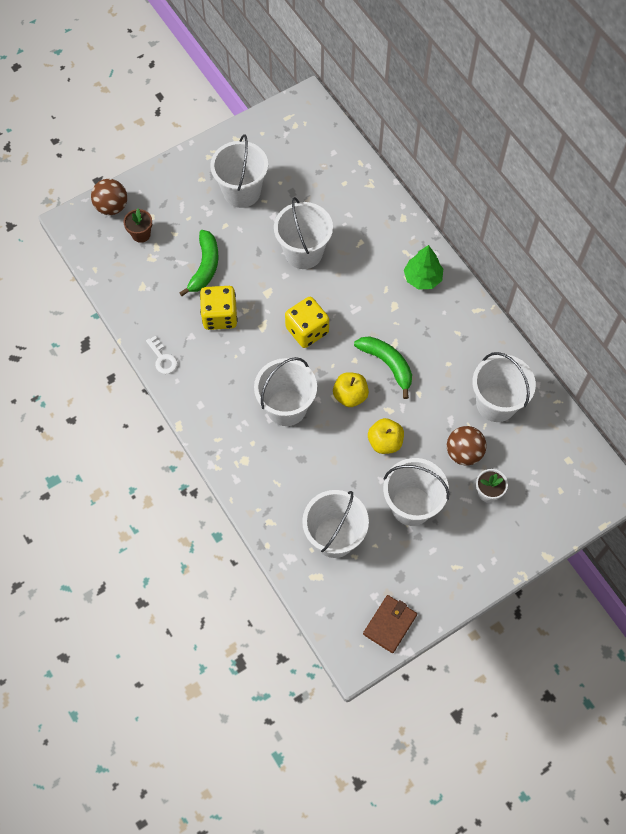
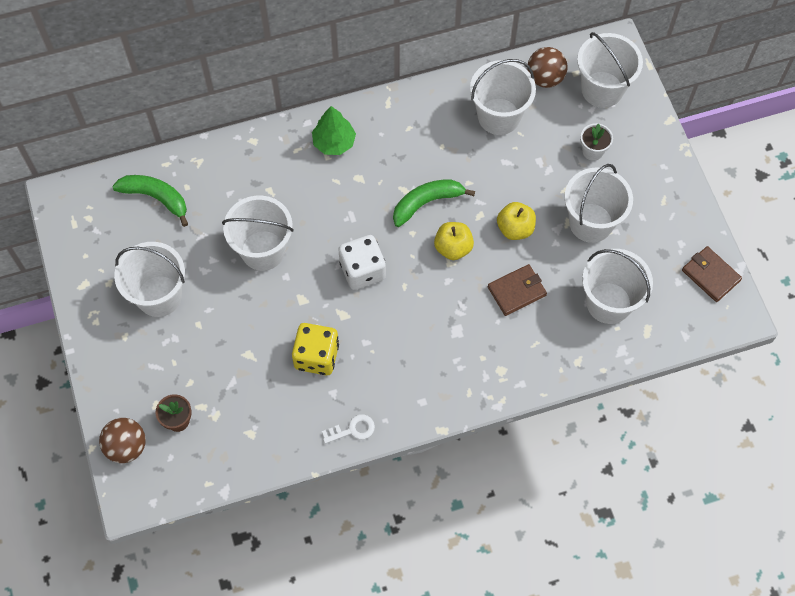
camera: 75 degrees left, 0 degrees up
green banana [179,230,218,296] -> green banana moved to [112,175,188,227]
white bucket [254,357,317,426] -> white bucket moved to [577,32,643,108]
yellow dice [285,297,329,348] -> white dice [338,235,386,290]
brown ball [447,426,486,466] -> brown ball moved to [527,47,567,88]
none -> brown wallet [488,264,547,316]

